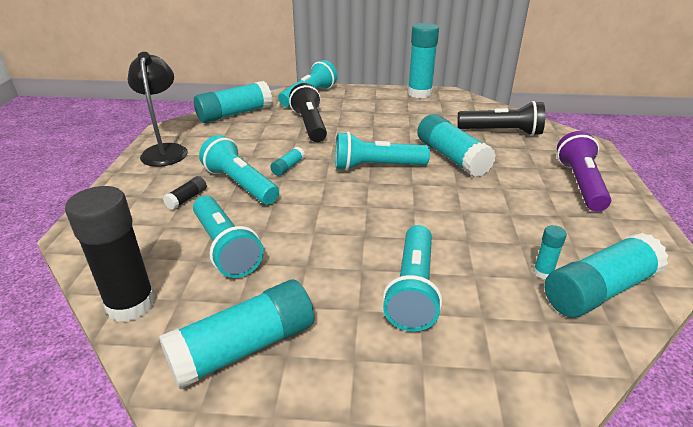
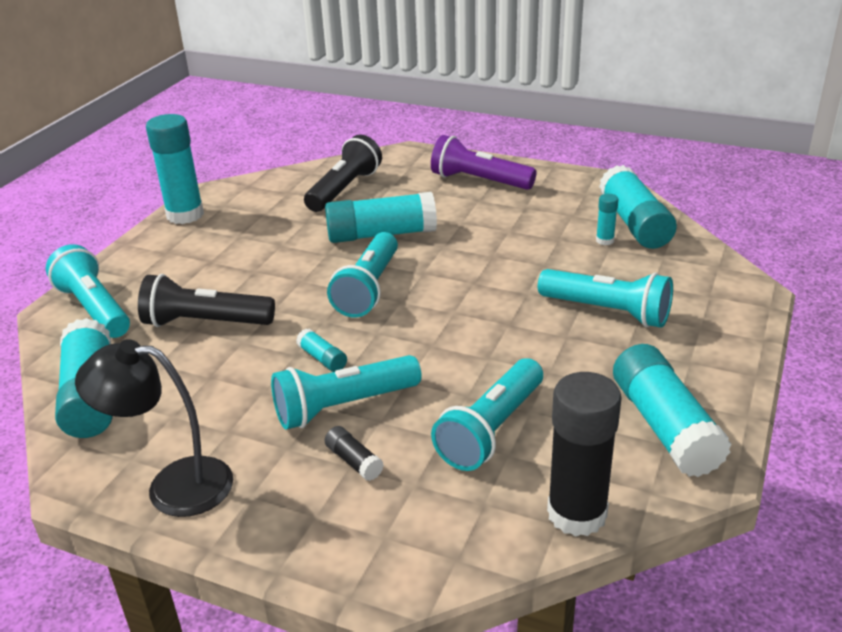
camera: 70 degrees left, 0 degrees up
turquoise flashlight [193,196,264,278] -> turquoise flashlight turned 135 degrees clockwise [431,358,543,471]

